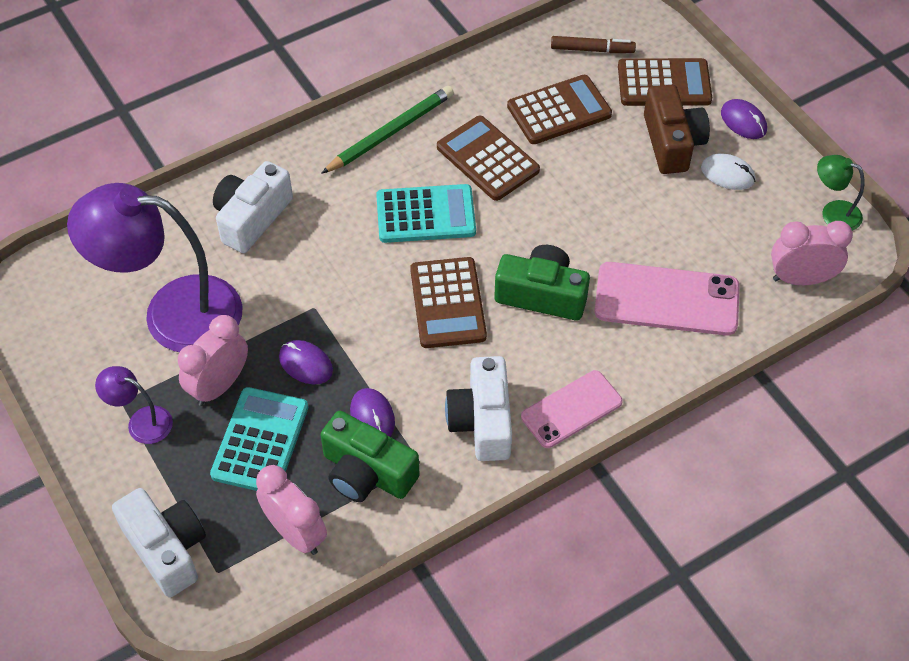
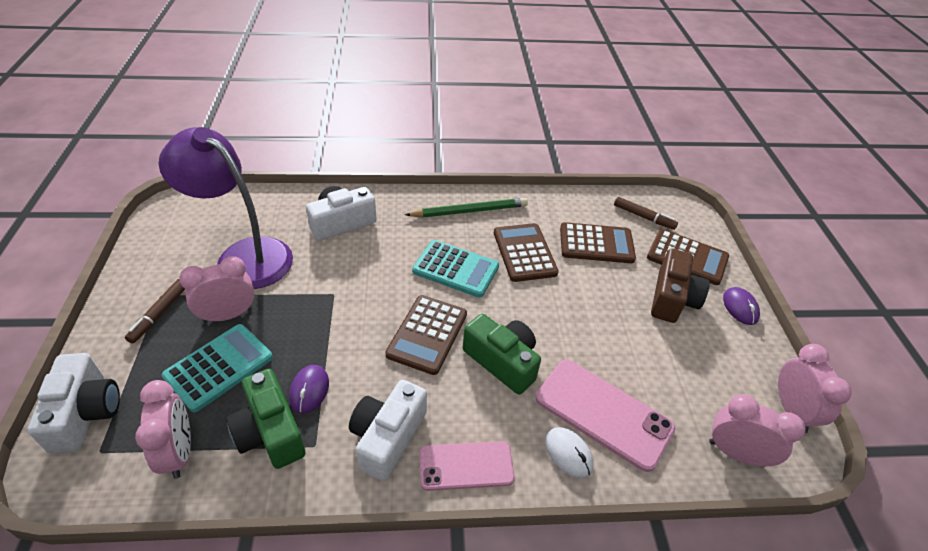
camera: 25 degrees right, 10 degrees down
purple lamp [95,366,173,444] -> brown marker [125,279,185,343]
purple mouse [279,340,333,384] -> none
white mouse [701,154,755,190] -> white mouse moved to [545,427,594,478]
green lamp [817,155,864,231] -> pink clock [778,344,852,433]

